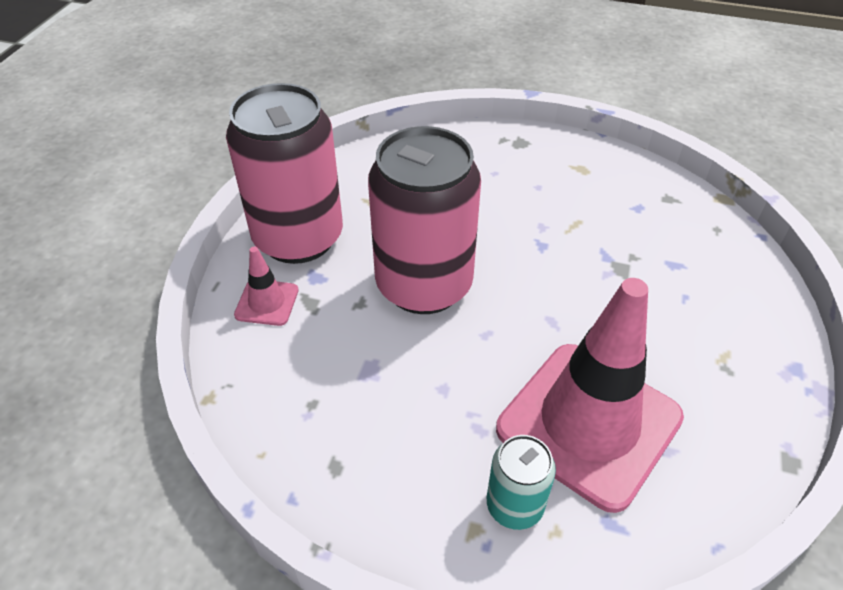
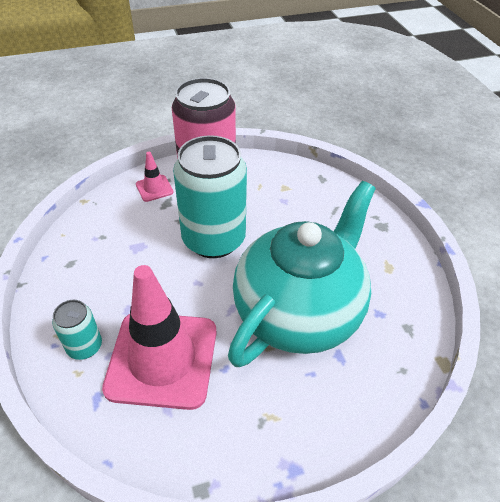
camera: 55 degrees right, 0 degrees up
pink can [368,126,481,314] -> turquoise can [173,135,247,258]
none -> turquoise teapot [228,181,376,367]

